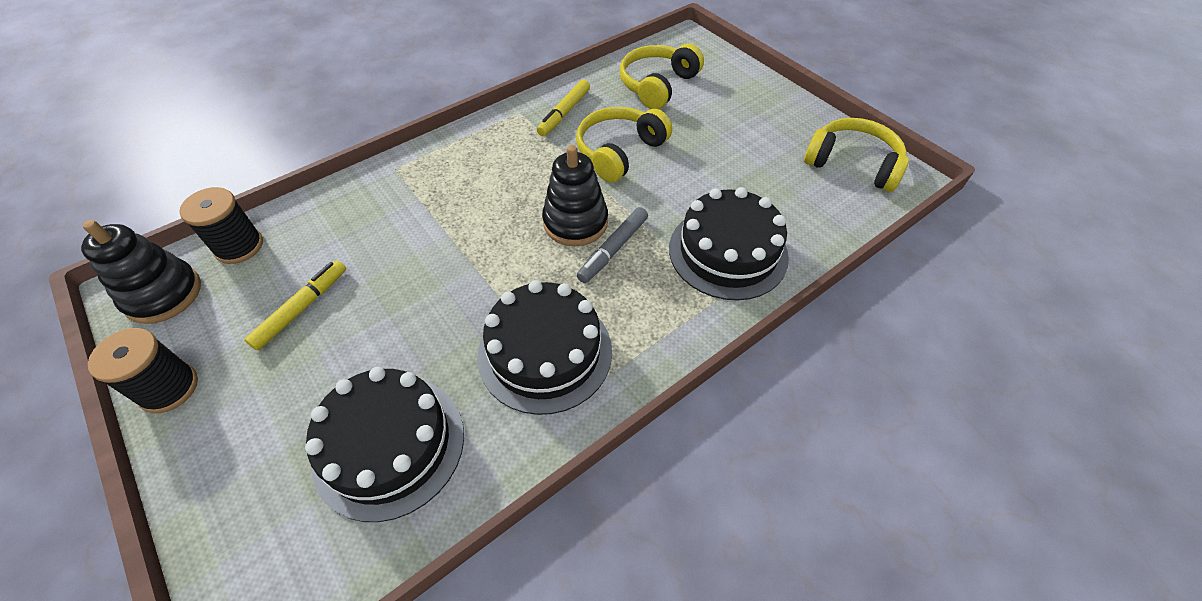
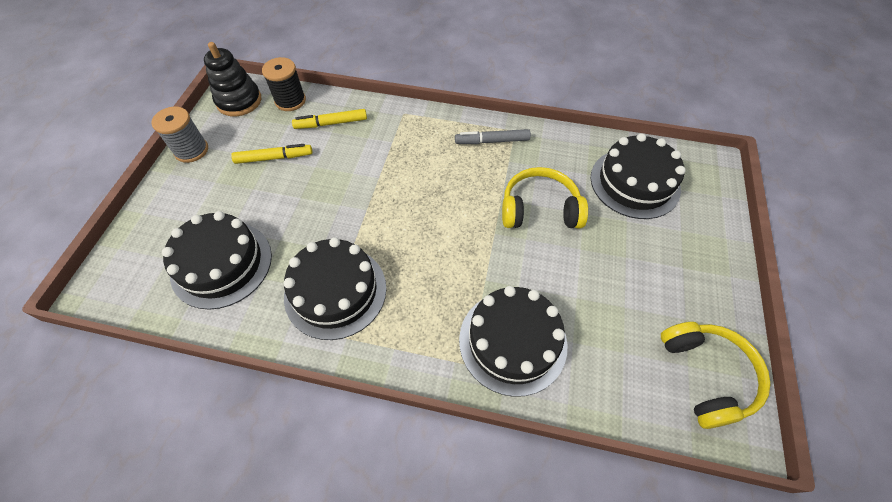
camera: 50 degrees right, 5 degrees up
black spool [88,328,198,413] -> grey spool [151,106,208,163]
yellow marker [537,79,590,136] -> yellow marker moved to [292,109,367,129]
black stacking toy [542,145,608,246] -> none
grey marker [577,207,648,283] -> grey marker moved to [455,129,531,144]
yellow headphones [620,44,704,109] -> black cake [591,133,686,219]

